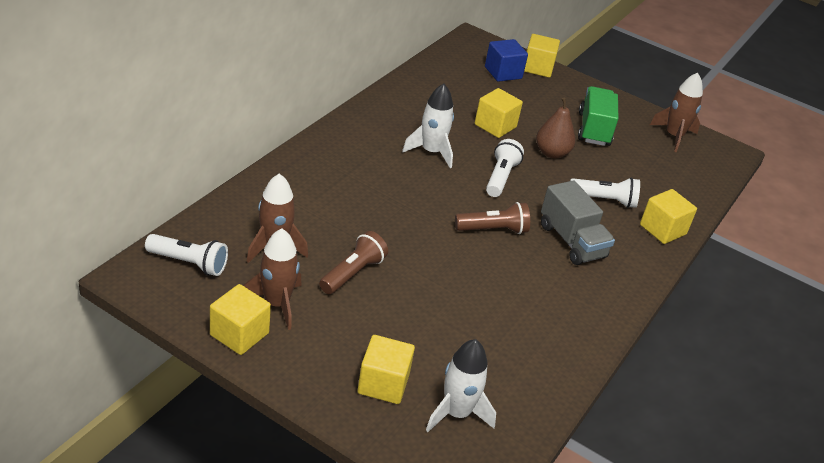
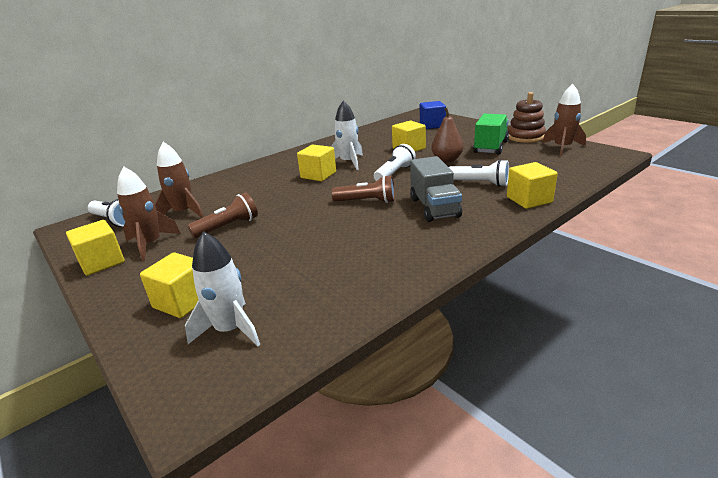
camera: 25 degrees right, 10 degrees down
yellow cube [524,34,560,78] -> yellow cube moved to [297,145,336,181]
none -> brown stacking toy [508,92,546,143]

